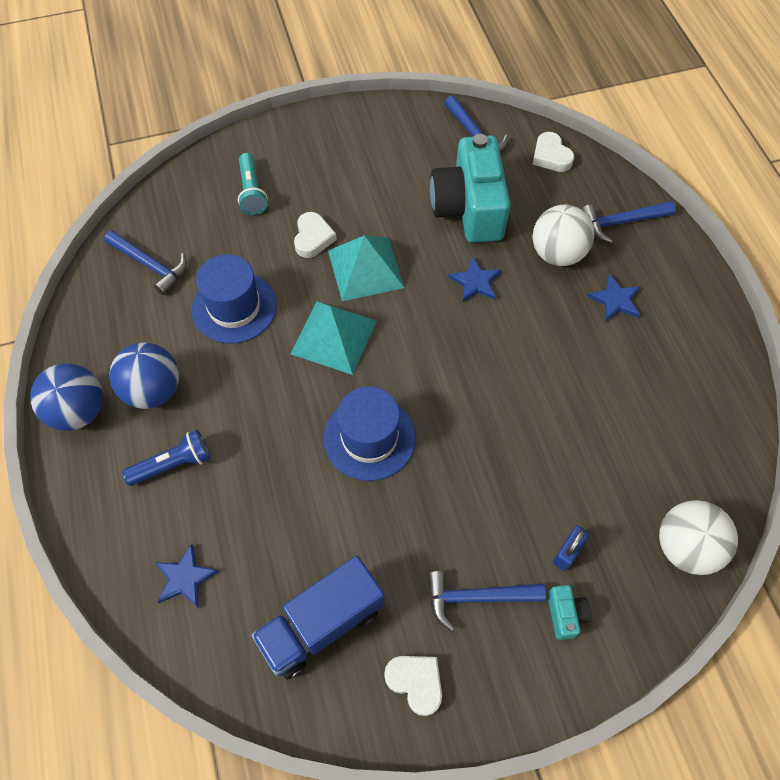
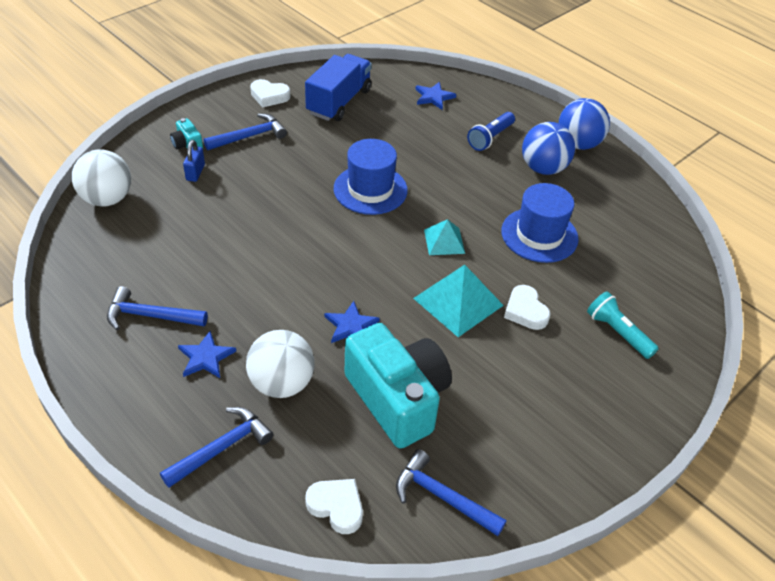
camera: 150 degrees right, 15 degrees down
blue hammer [104,230,187,295] -> blue hammer moved to [107,286,208,330]
turquoise pyramid [291,302,377,375] -> turquoise pyramid [424,219,465,255], size x0.60

